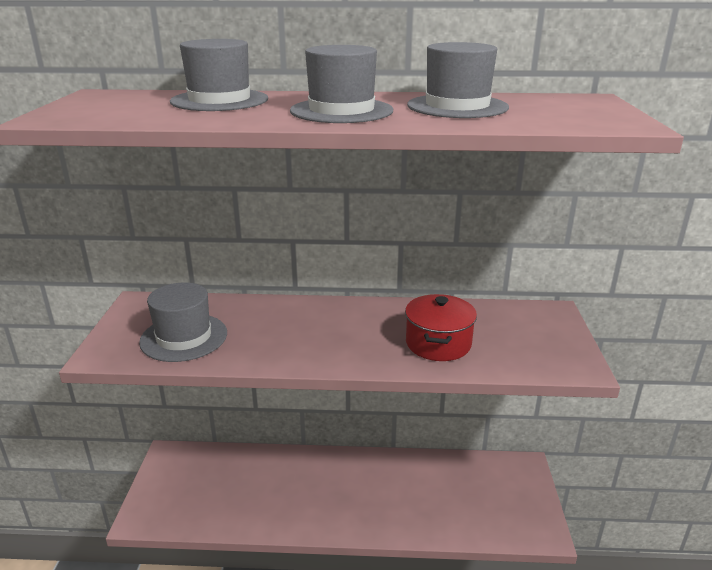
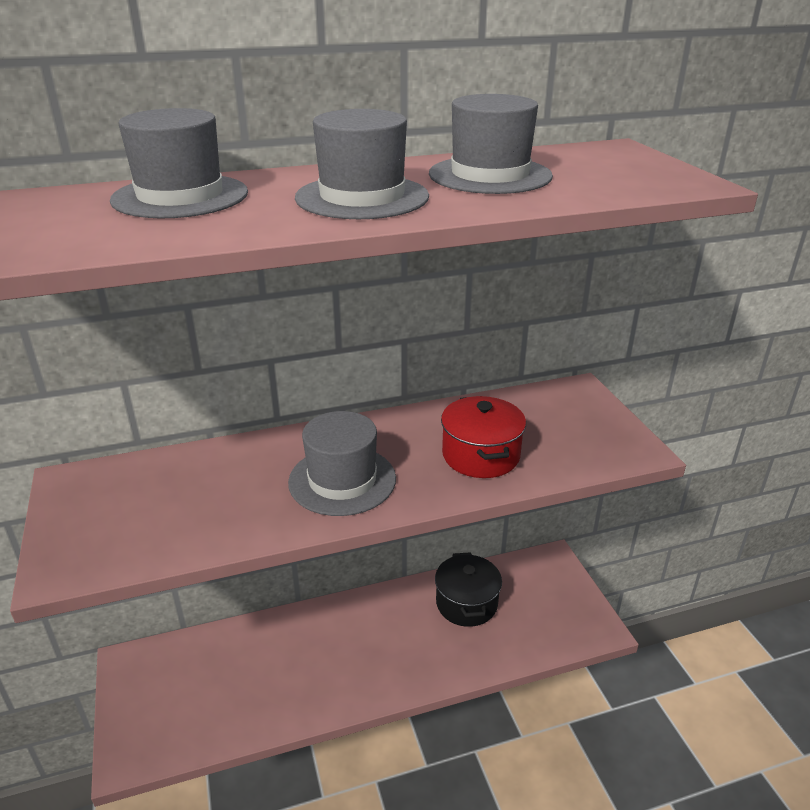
camera: 20 degrees left, 5 degrees up
grey hat [139,282,227,362] -> grey hat moved to [288,411,396,516]
none -> black pot [435,552,502,627]

